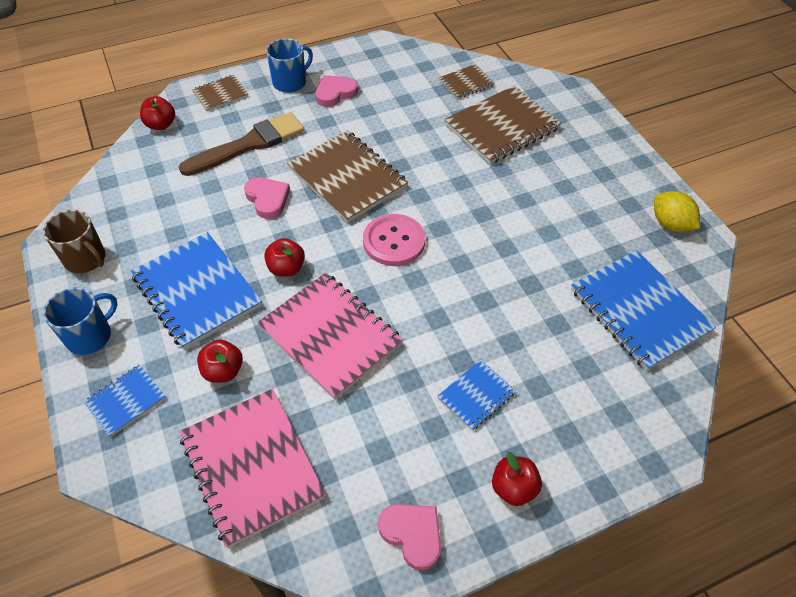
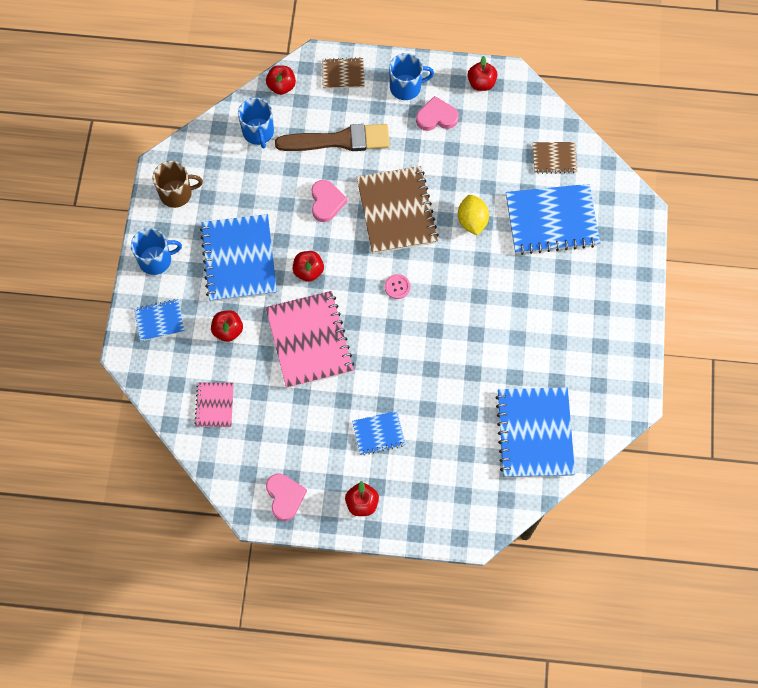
camera: 30 degrees right, 15 degrees up
brown mug [43,210,105,273] -> brown mug turned 75 degrees counterclockwise [153,161,203,208]
pink notebook [180,389,326,548] -> pink notebook [194,382,234,427], size x0.51
pink button [363,214,425,266] -> pink button [385,274,410,299], size x0.51
brown notebook [444,86,562,164] -> blue notebook [506,184,600,255]
yellow lemon [654,191,700,232] -> yellow lemon moved to [458,195,489,236]
none -> blue mug [238,98,274,149]
none -> red apple [468,56,497,91]

